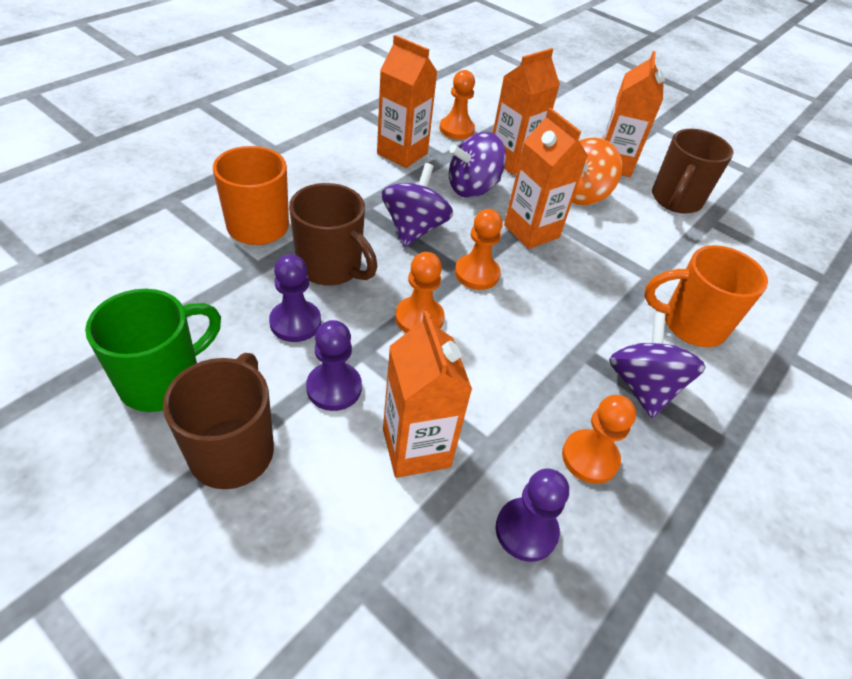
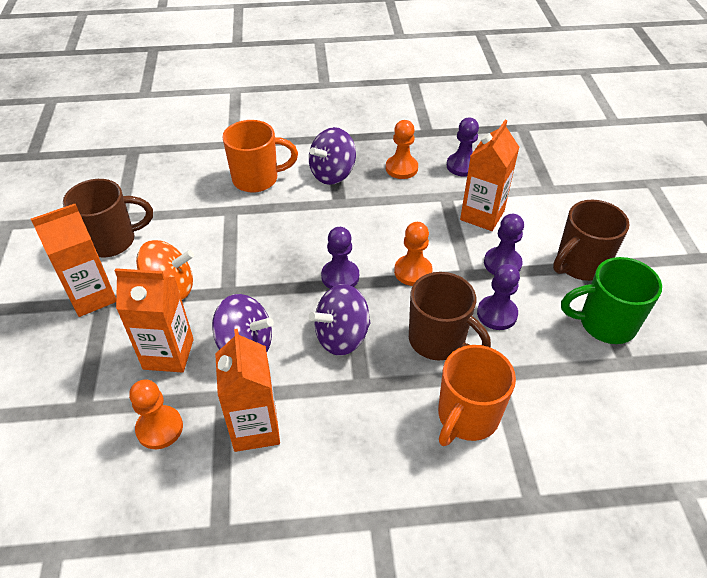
camera: 130 degrees left, 0 degrees up
brown mug [289,183,377,286] -> brown mug turned 135 degrees clockwise [409,272,491,360]
orange pawn [455,209,503,290] -> purple pawn [321,227,359,289]
orange carton [504,108,588,249] -> none
orange mug [644,245,768,347] -> orange mug turned 60 degrees counterclockwise [222,120,298,193]

